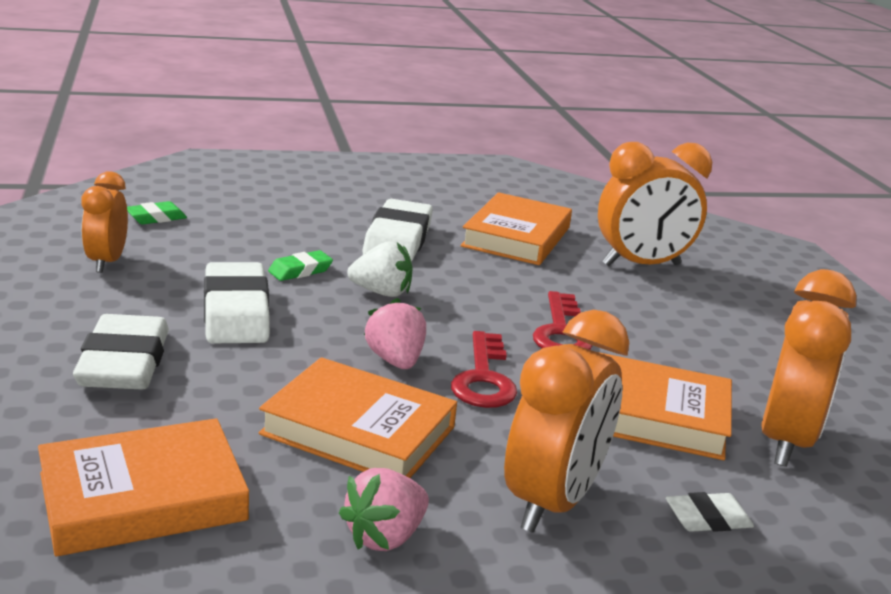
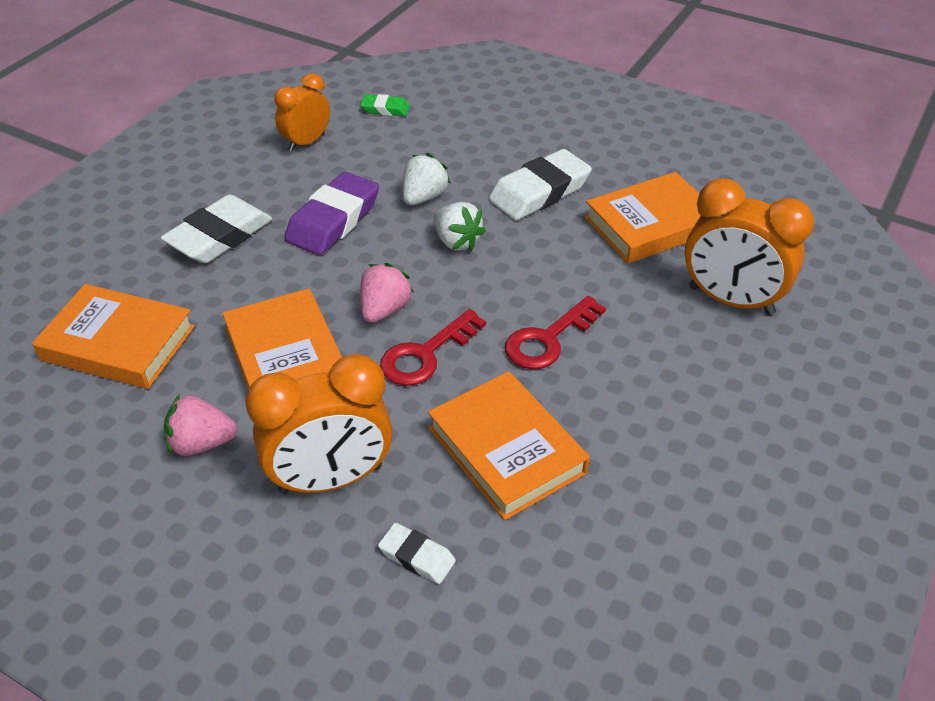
camera: 45 degrees right, 20 degrees up
white eraser [204,262,270,343] -> purple eraser [284,172,379,255]
green eraser [268,250,333,281] -> white strawberry [403,153,451,205]
orange clock [761,269,857,467] -> none

